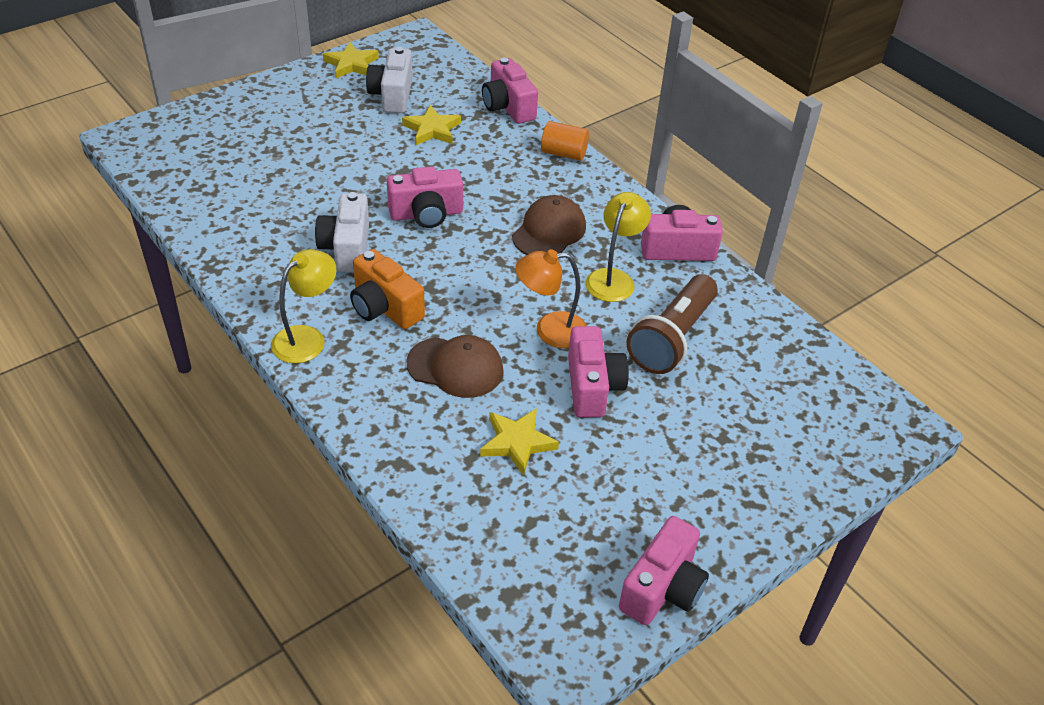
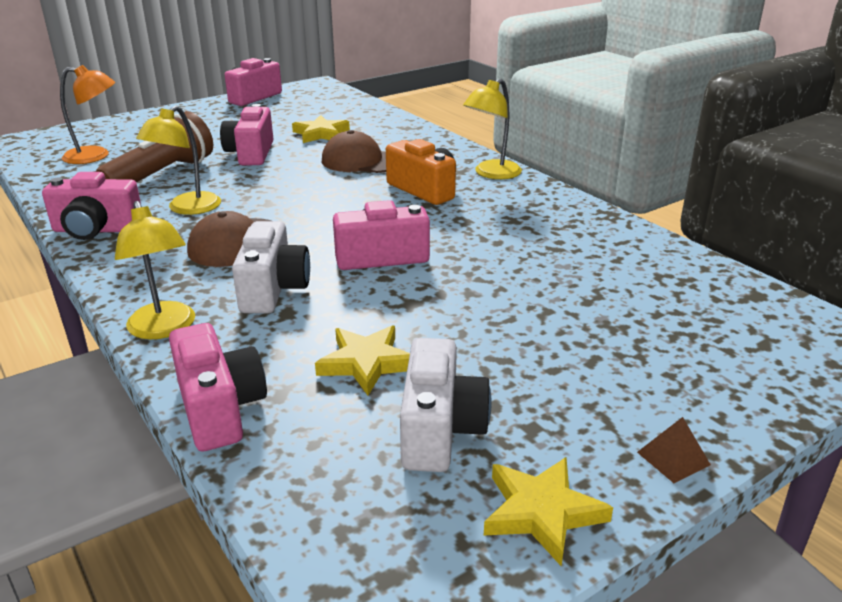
camera: 175 degrees left, 15 degrees down
white camera [315,192,369,272] -> white camera moved to [232,221,310,313]
orange lamp [515,249,587,348] -> orange lamp moved to [60,65,115,164]
orange cylinder [541,121,589,161] -> yellow lamp [115,201,195,339]
none -> brown pyramid [637,417,711,483]

